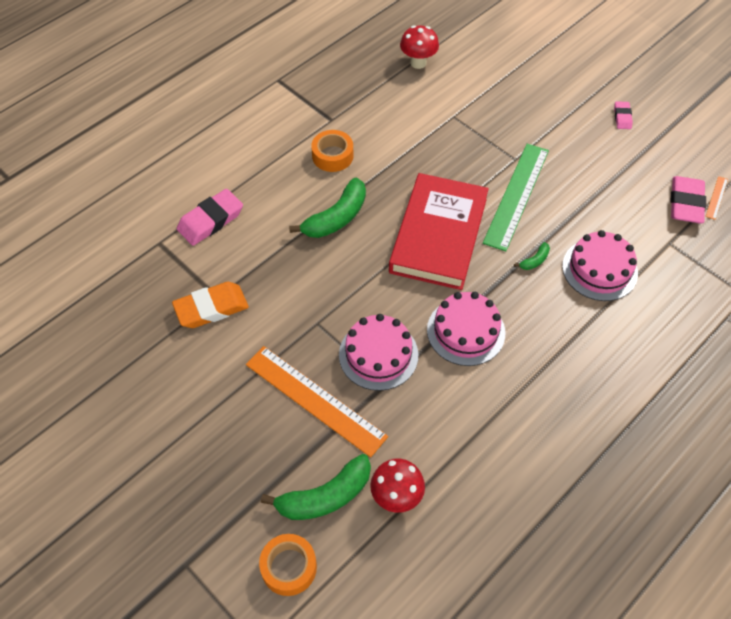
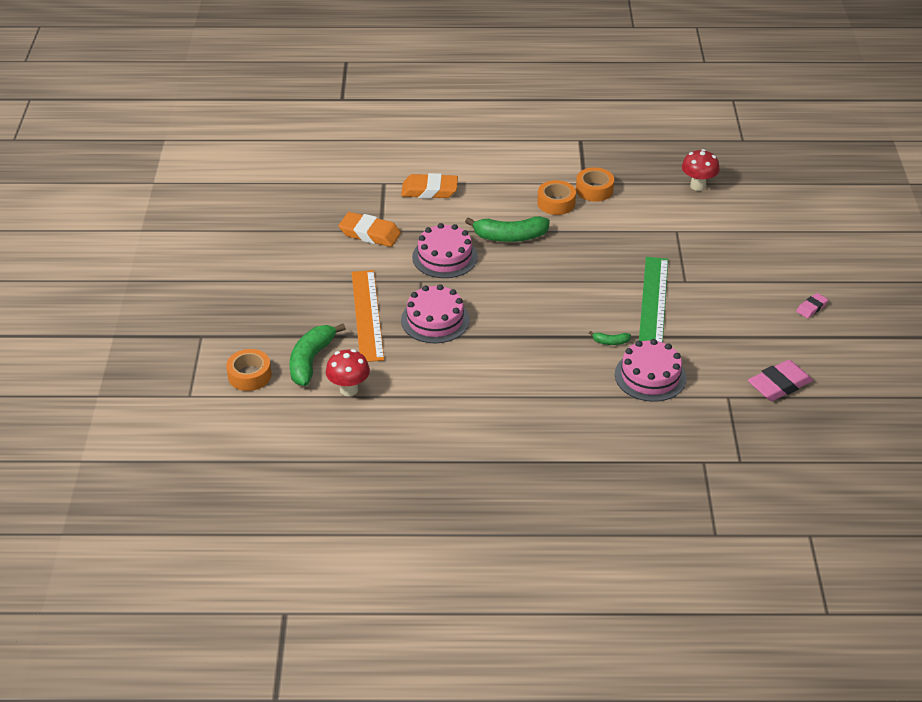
camera: 45 degrees right, 15 degrees down
pink eraser [177,189,243,246] -> orange eraser [401,173,458,199]
green banana [261,454,371,520] -> green banana turned 90 degrees clockwise [290,324,346,386]
red book [389,173,489,290] -> none
pink cake [427,292,505,366] -> pink cake moved to [412,223,478,278]
green ruler [483,144,549,251] -> green ruler turned 60 degrees counterclockwise [639,257,668,342]
orange ruler [706,176,728,220] -> none
none -> orange tape [576,167,614,202]

